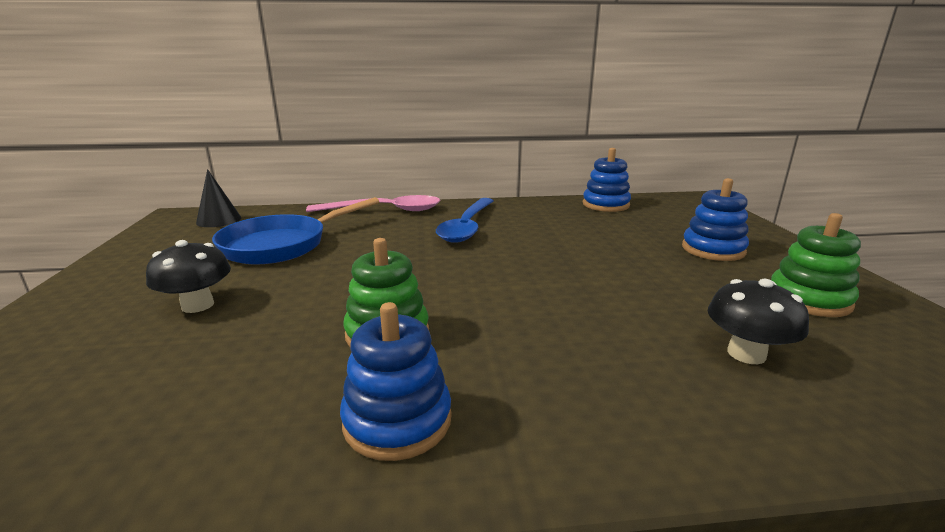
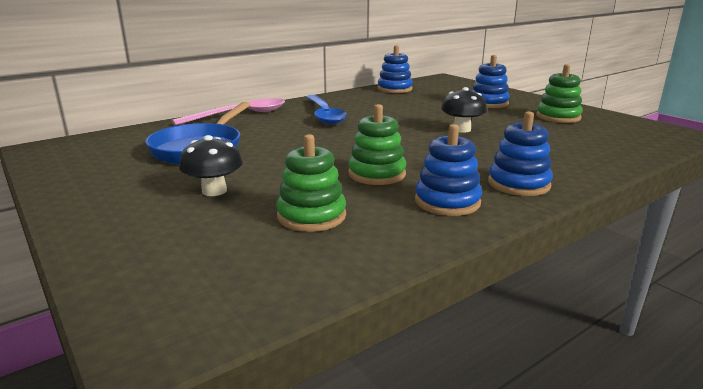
camera: 30 degrees left, 0 degrees up
black cone [196,169,241,227] -> none
black mushroom [708,279,809,364] -> black mushroom moved to [441,87,487,133]
none -> green stacking toy [276,134,346,232]
none -> blue stacking toy [488,111,553,196]

